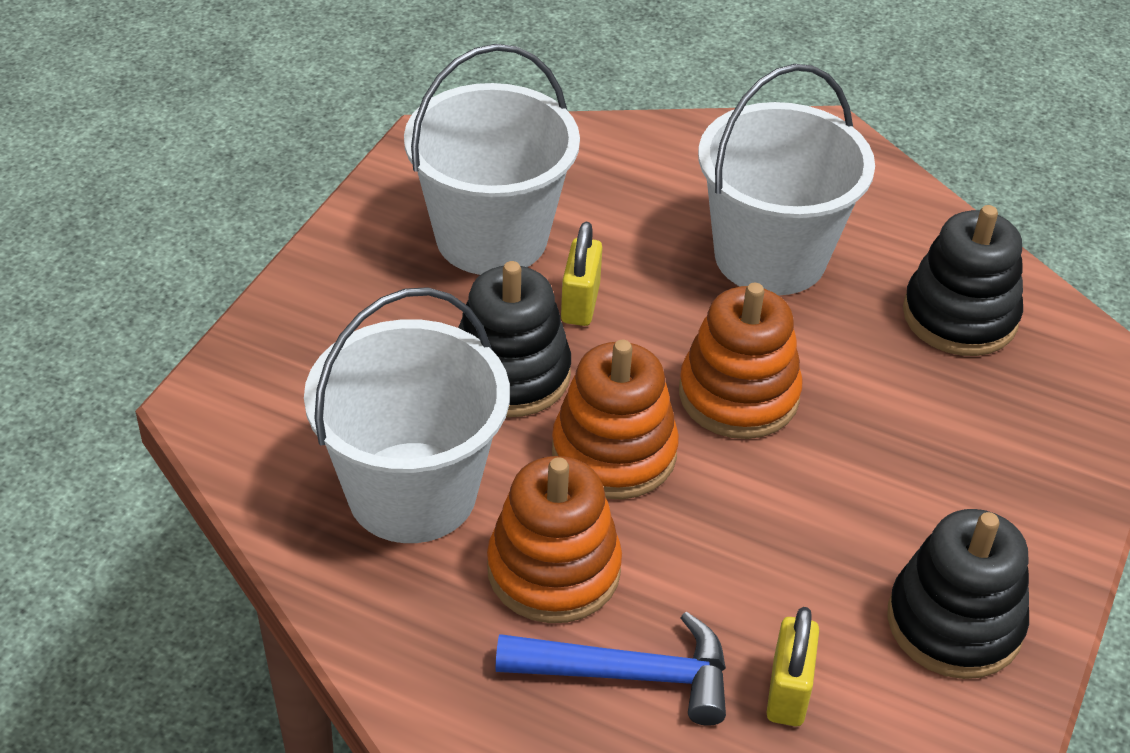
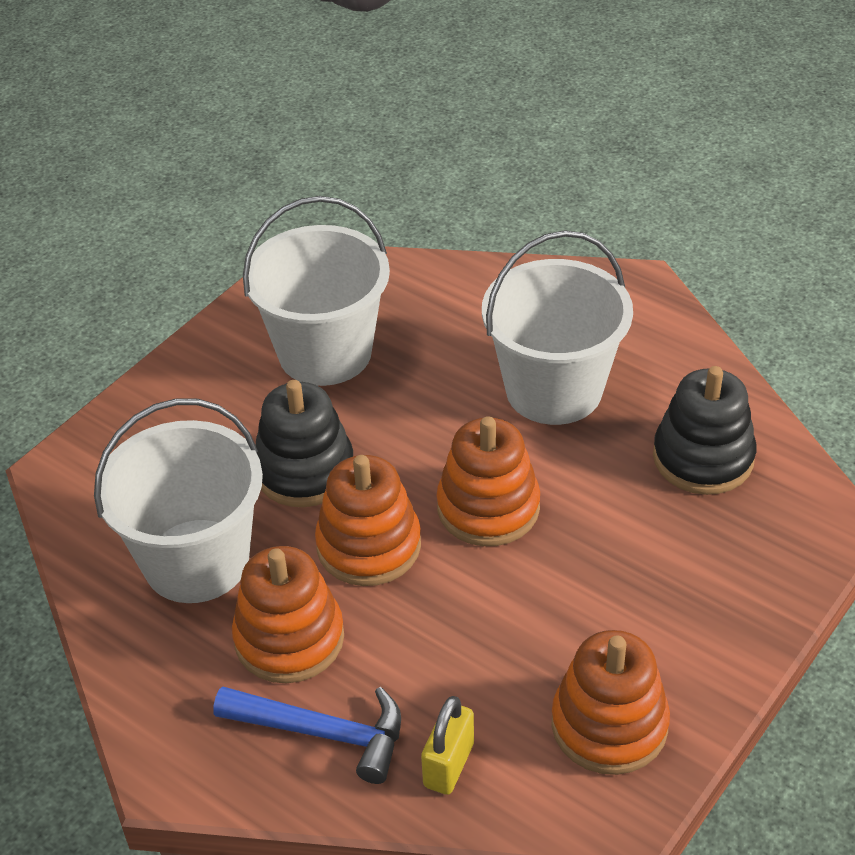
camera: 15 degrees right, 0 degrees up
yellow padlock [561,222,602,326] -> none
black stacking toy [887,509,1029,679] -> orange stacking toy [551,630,670,775]

